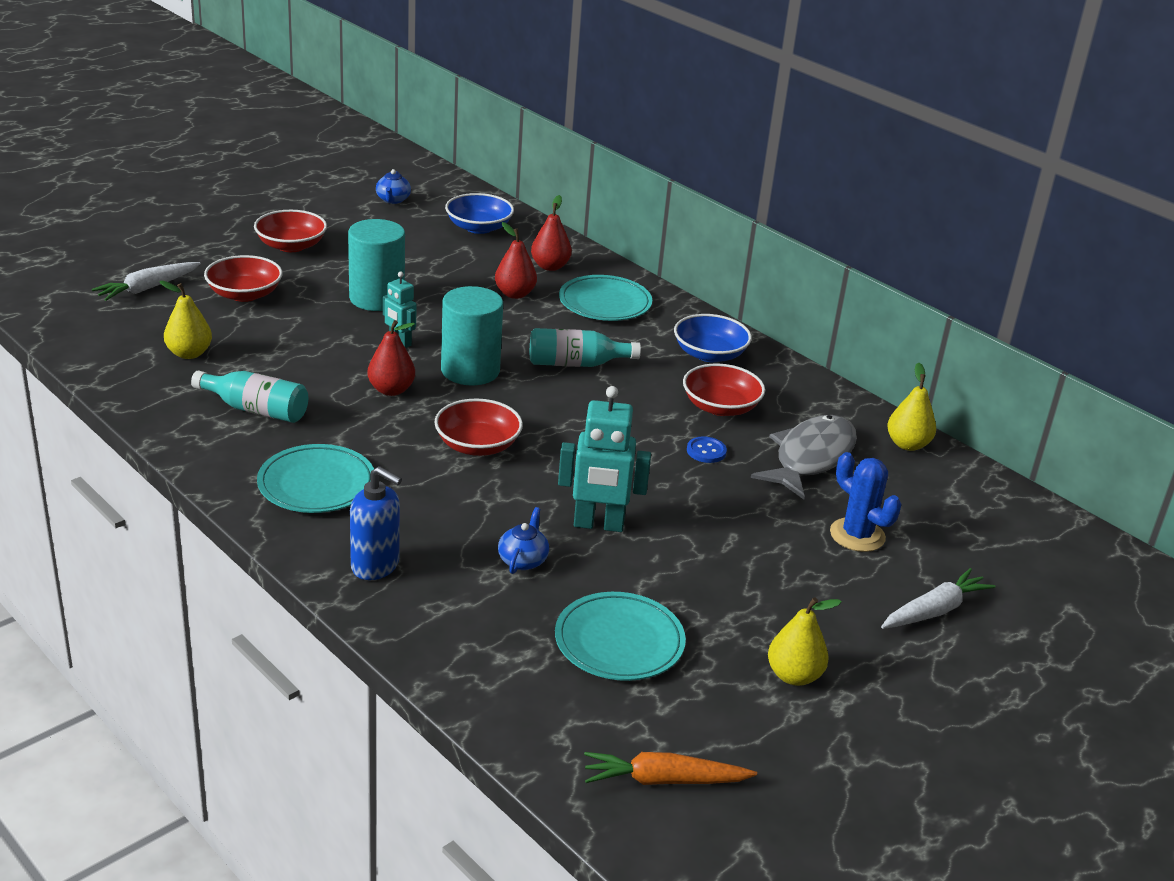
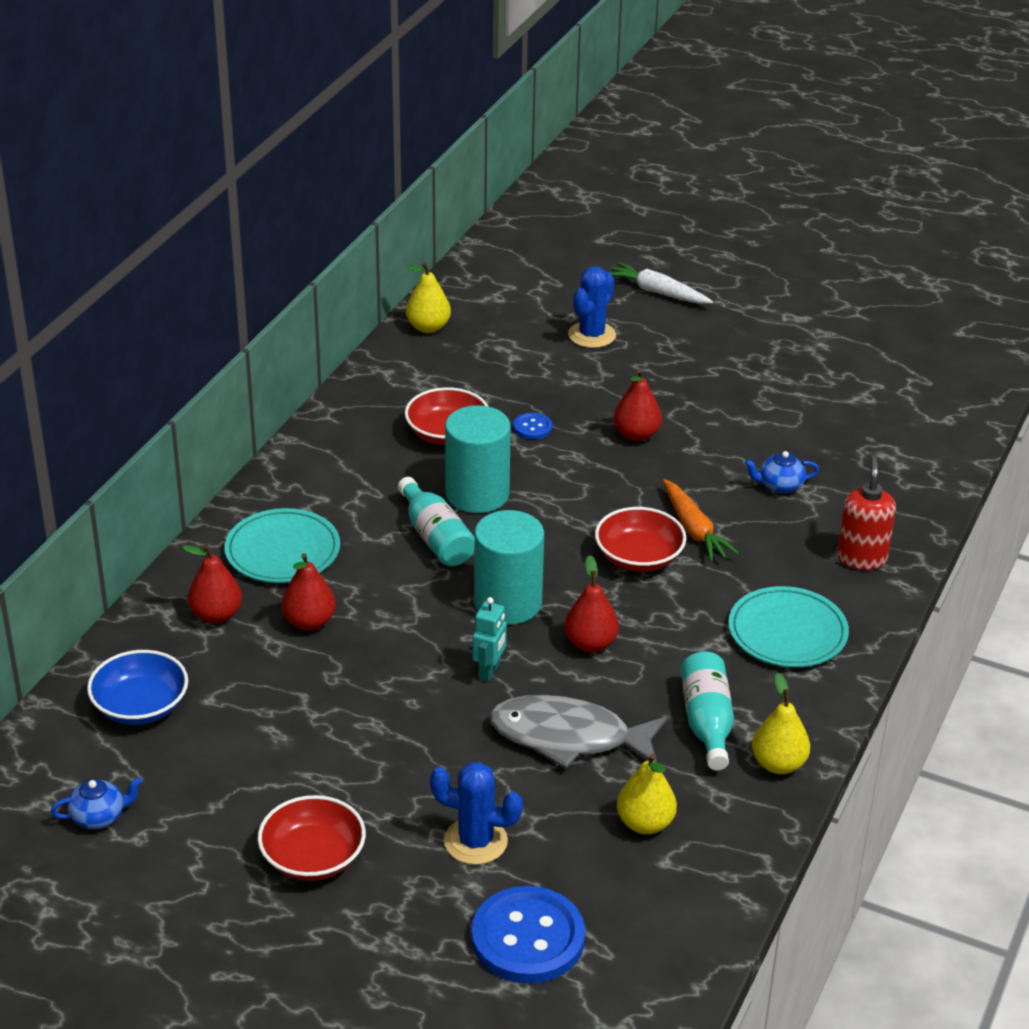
camera: 110 degrees left, 5 degrees up
white carrot [92,262,201,301] -> blue button [471,886,585,983]
red bowl [204,255,283,302] -> blue cactus [430,762,523,865]
turquoise cylinder [348,219,405,311] -> turquoise cylinder moved to [445,405,511,513]
blue soap dispenser [350,466,402,580] -> red soap dispenser [837,456,896,570]
turquoise plate [555,592,686,681] -> none
turquoise robot [558,386,651,532] -> none
orange carrot [584,752,757,785] -> orange carrot moved to [663,479,739,562]
blue bowl [674,314,752,362] -> none
grey fish [751,415,857,500] -> grey fish moved to [489,695,667,769]
yellow pear [768,597,842,686] -> yellow pear moved to [752,673,810,774]
none -> red pear [614,369,662,442]

